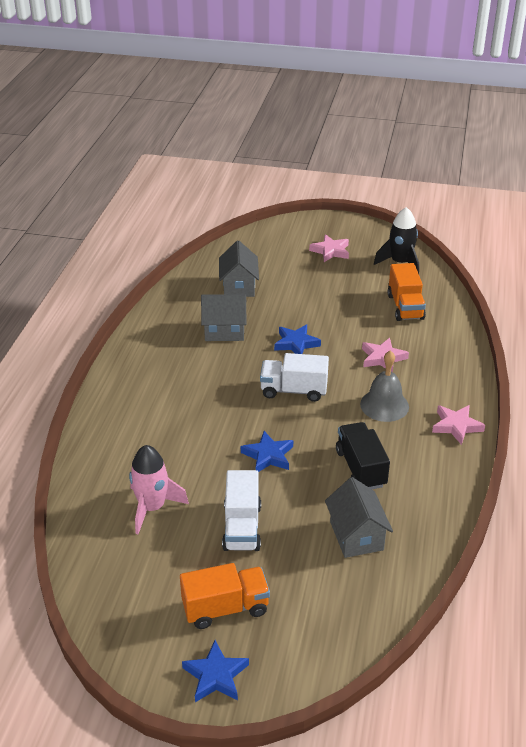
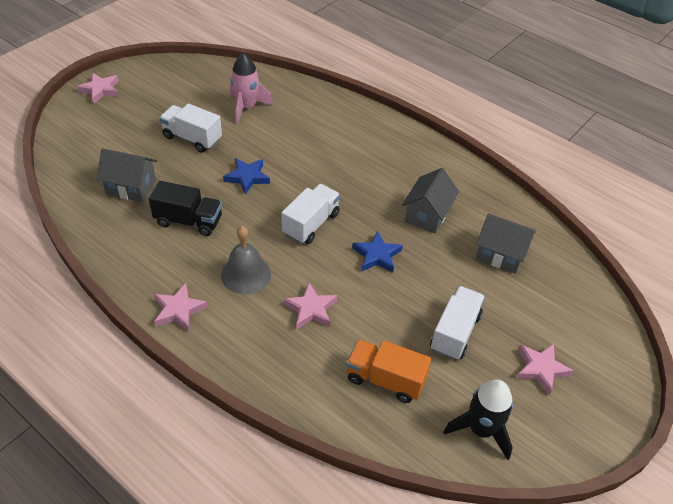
camera: 115 degrees right, 10 degrees up
orange truck [180,563,270,629] -> none
blue star [182,640,249,702] -> pink star [77,73,119,104]
none -> white truck [430,286,485,360]

